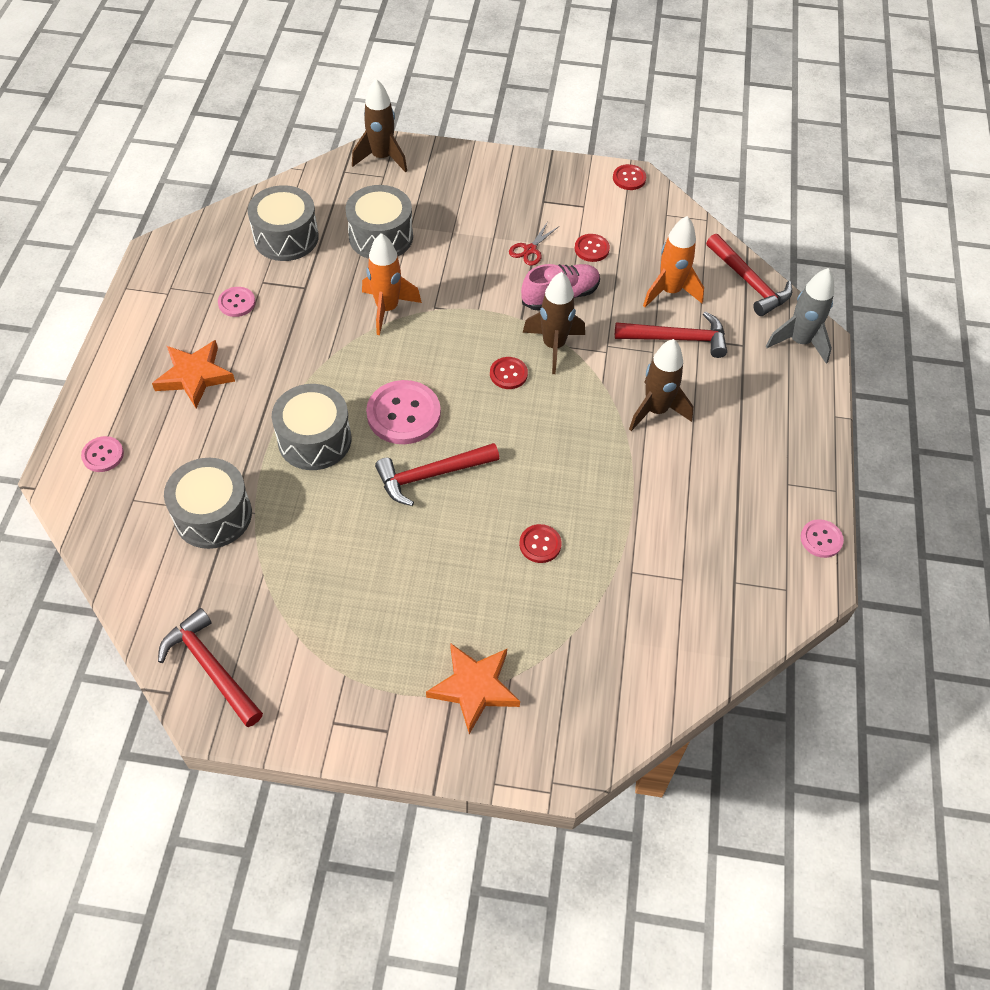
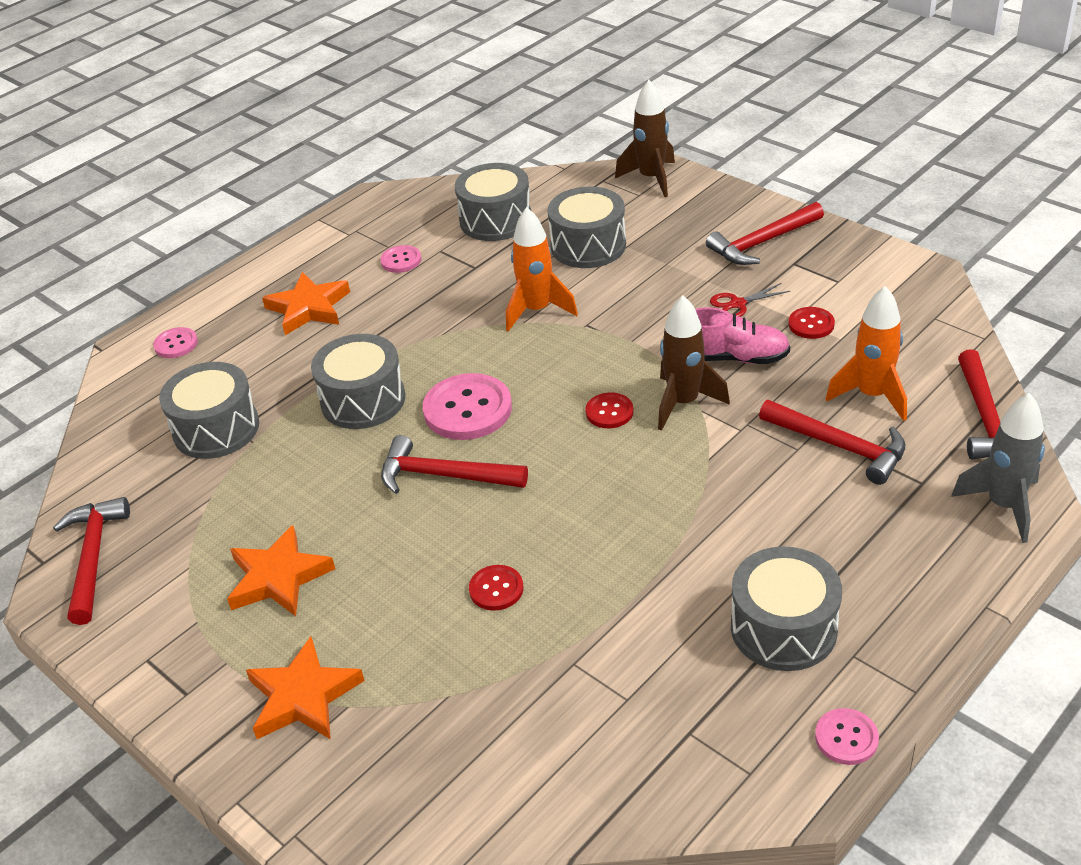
camera: 40 degrees right, 15 degrees down
red button [613,164,646,190] -> none
brown rocket [629,339,693,431] -> none
none -> orange star [227,525,335,616]
none -> red hammer [706,202,824,265]
none -> grey drum [731,546,842,671]

